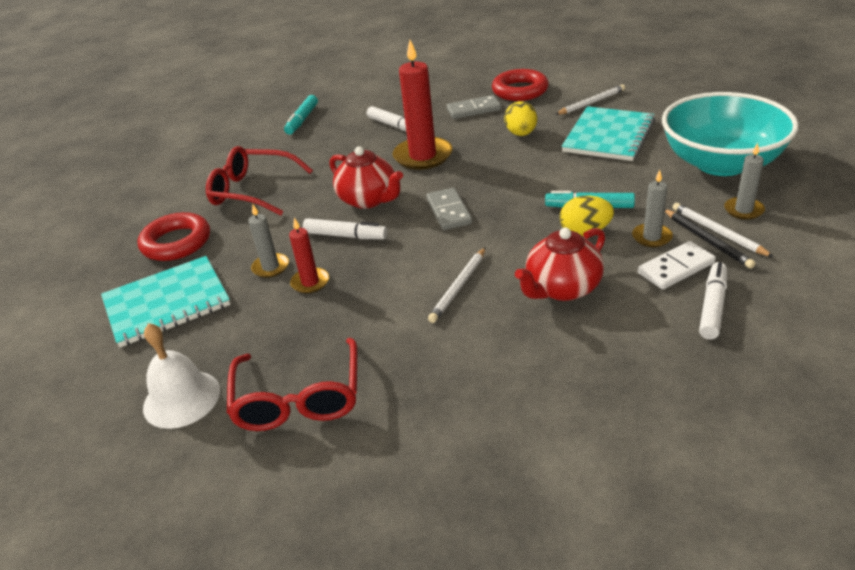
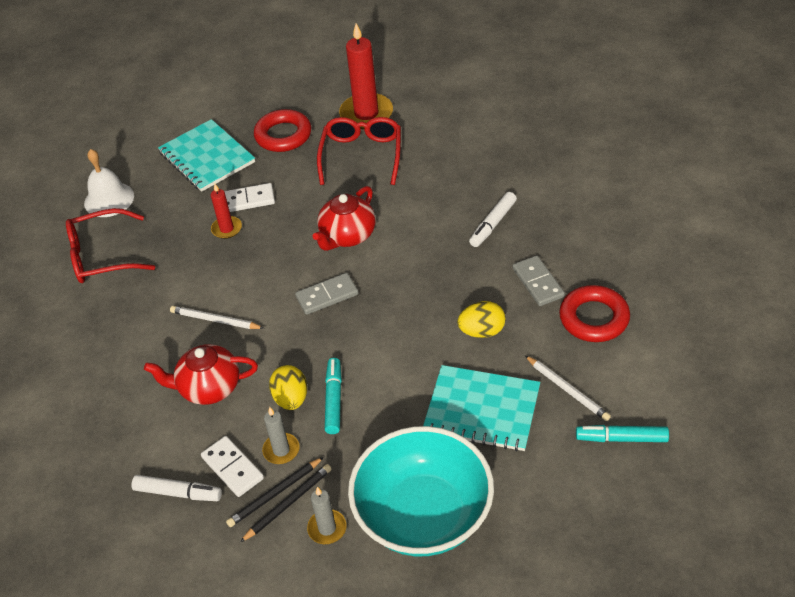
camera: 80 degrees right, 10 degrees up
grey candle [248,205,289,278] -> white domino [224,183,275,212]
turquoise marker [284,95,318,135] -> turquoise marker moved to [576,425,669,442]
white marker [303,218,387,239] -> none
red candle [393,40,452,170] -> red candle moved to [339,23,393,129]
red teapot [515,227,605,301] -> red teapot turned 45 degrees counterclockwise [144,344,258,405]
white pencil [672,203,774,257] -> black pencil [240,464,332,542]

